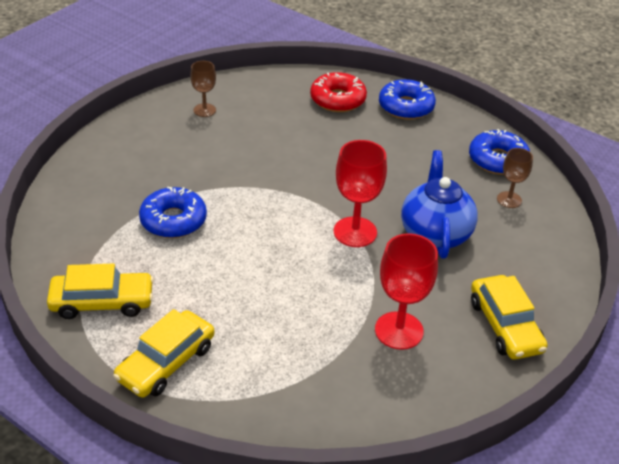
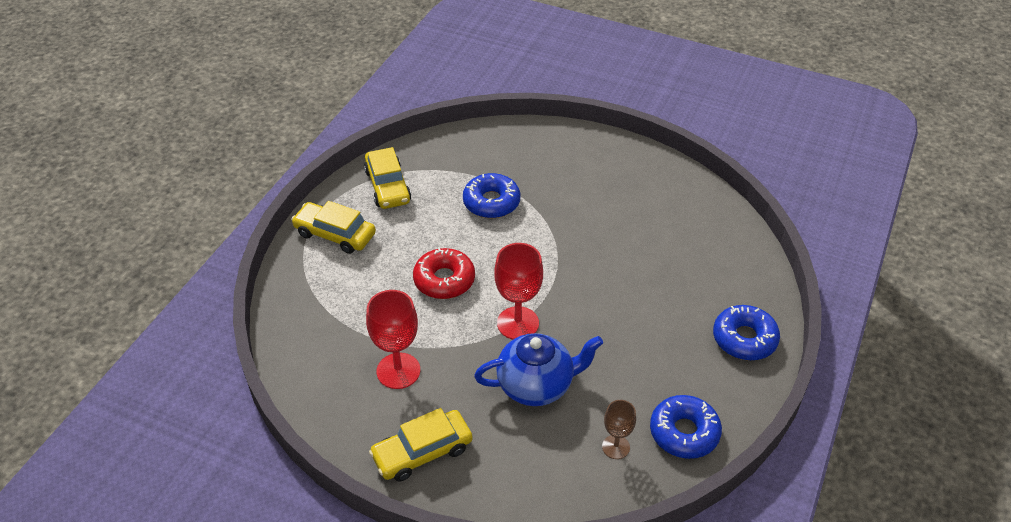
camera: 80 degrees right, 5 degrees up
brown goblet [190,61,216,117] -> none
red donut [310,72,367,112] -> red donut moved to [413,247,475,299]

